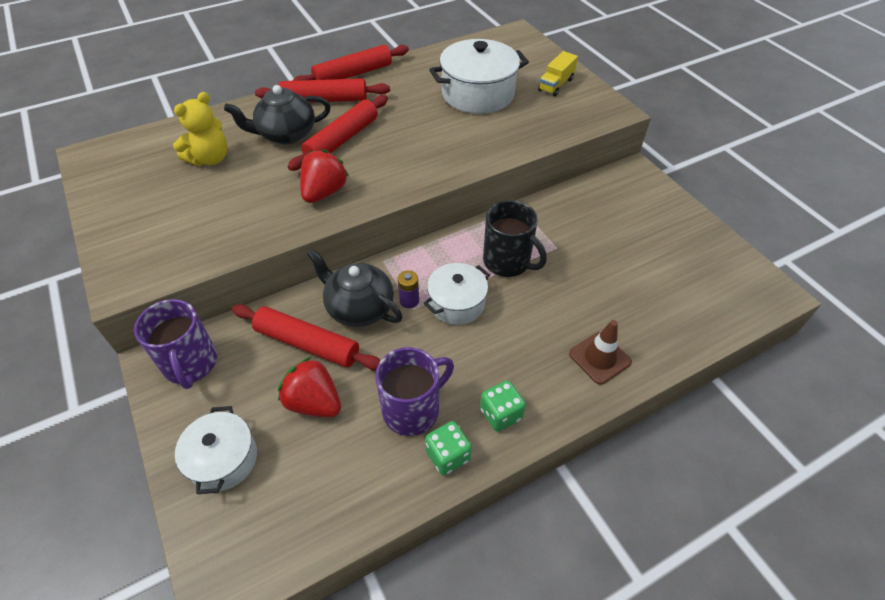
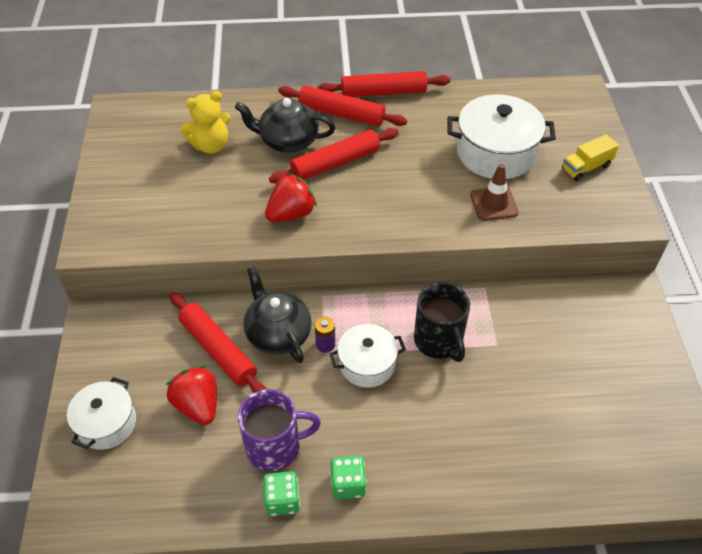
camera: 25 degrees right, 0 degrees up
purple mug [134,299,217,389] -> none
brown traffic cone [569,320,632,385] -> brown traffic cone moved to [470,164,519,221]

